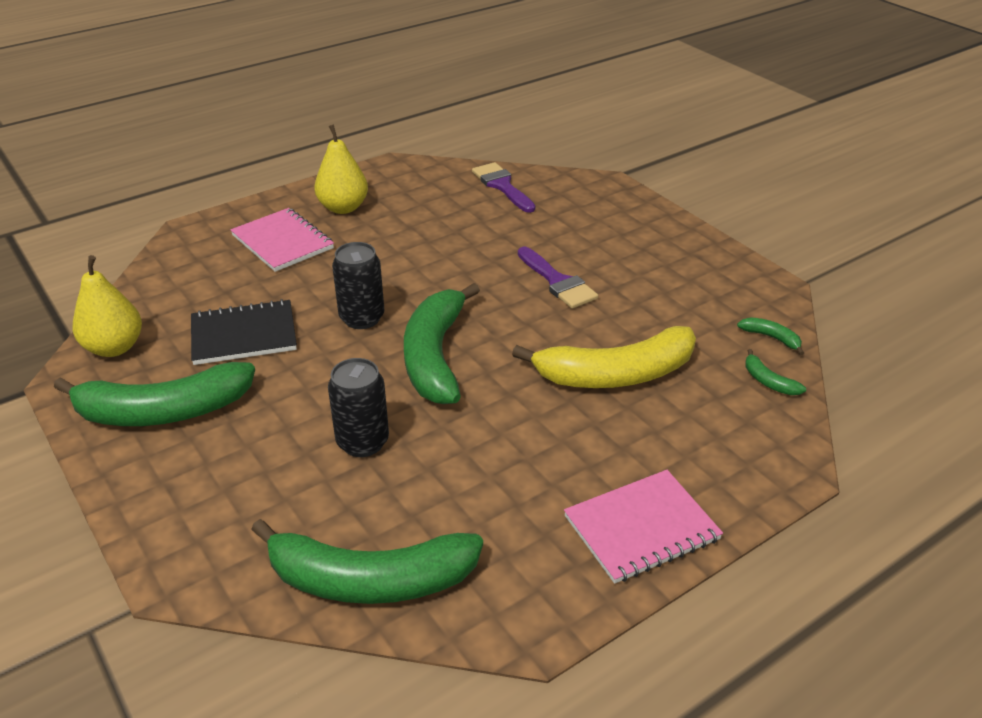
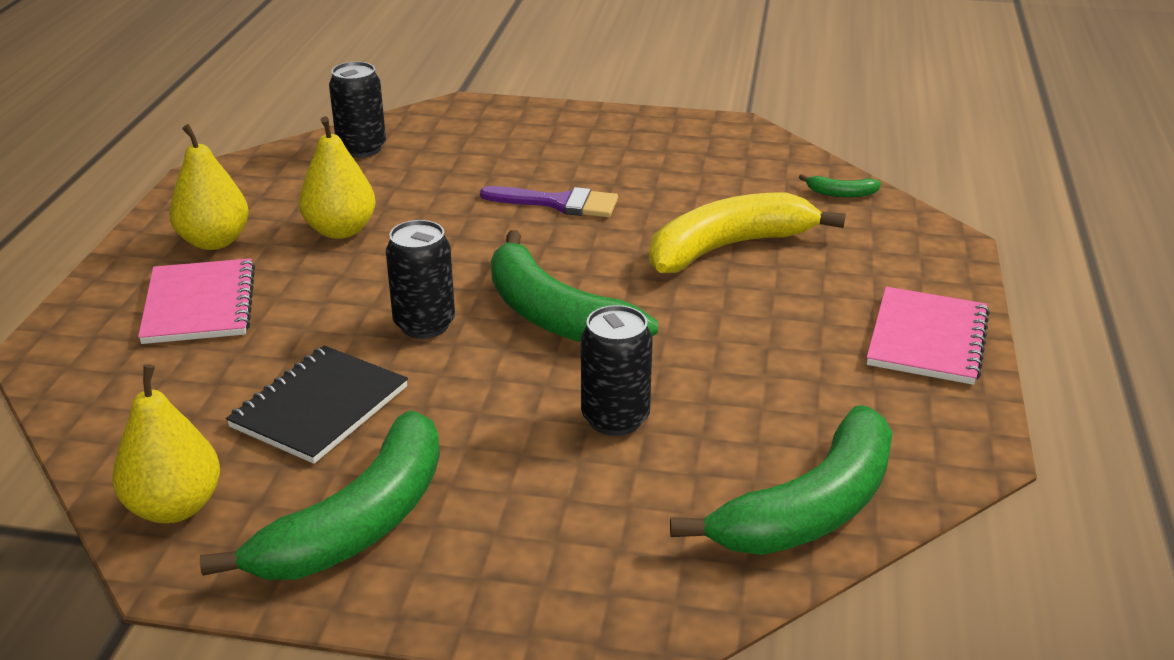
camera: 45 degrees left, 5 degrees down
pink notebook [230,208,334,272] -> pink notebook turned 75 degrees clockwise [138,258,255,344]
purple brush [472,162,535,213] -> black can [329,61,386,158]
yellow banana [512,326,696,388] -> yellow banana turned 150 degrees counterclockwise [649,192,846,273]
green banana [737,317,804,355] -> none
none -> yellow pear [299,116,376,239]

